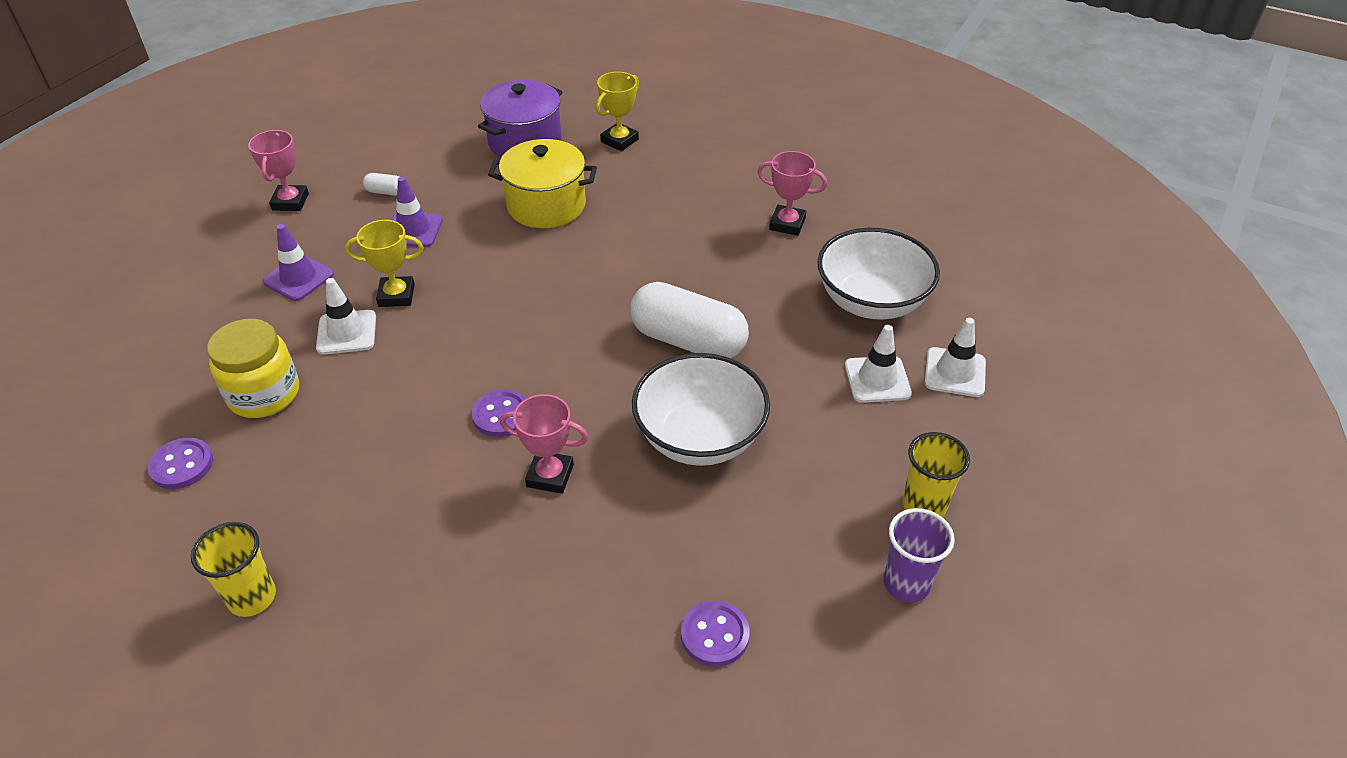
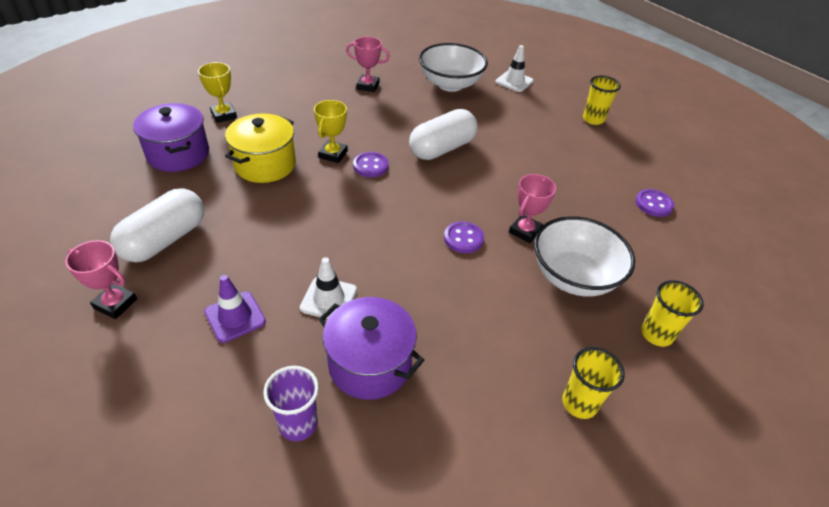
camera: 70 degrees left, 0 degrees up
purple button [148,437,213,489] -> purple button moved to [353,152,389,177]
yellow jar [207,319,299,418] -> purple pot [318,297,424,400]
yellow trophy [345,220,424,307] -> yellow trophy moved to [314,100,348,163]
white capsule [363,173,400,196] -> white capsule [110,188,204,262], size x2.43
purple traffic cone [392,177,443,247] -> none
white bowl [632,353,770,466] -> white bowl moved to [534,216,635,297]
pink trophy [758,151,827,236] -> pink trophy turned 60 degrees clockwise [346,37,390,92]
white traffic cone [845,325,912,403] -> none
purple cup [884,508,955,603] -> purple cup moved to [263,366,319,441]
none -> yellow cup [641,280,704,347]

